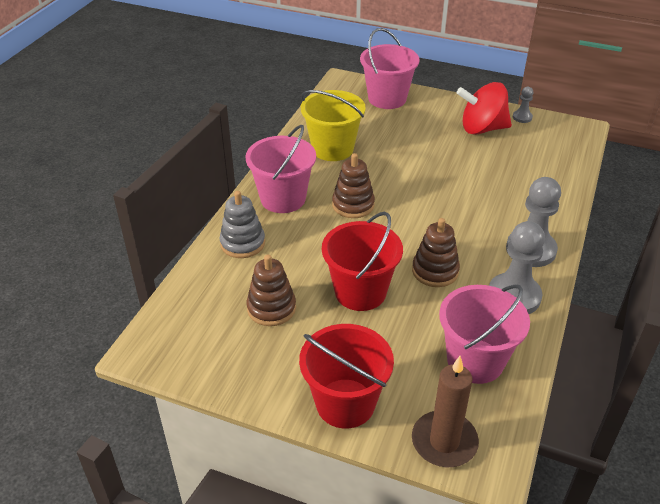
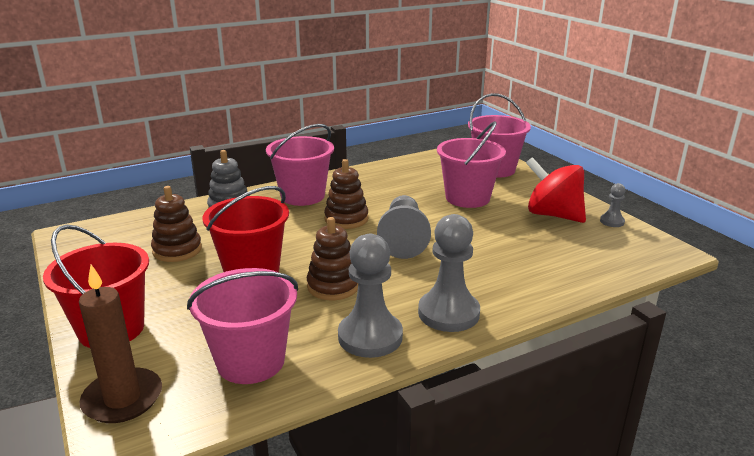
camera: 40 degrees right, 15 degrees down
yellow bucket [301,90,366,161] -> none
none -> grey pawn [377,195,431,259]
none -> pink bucket [437,121,506,208]

